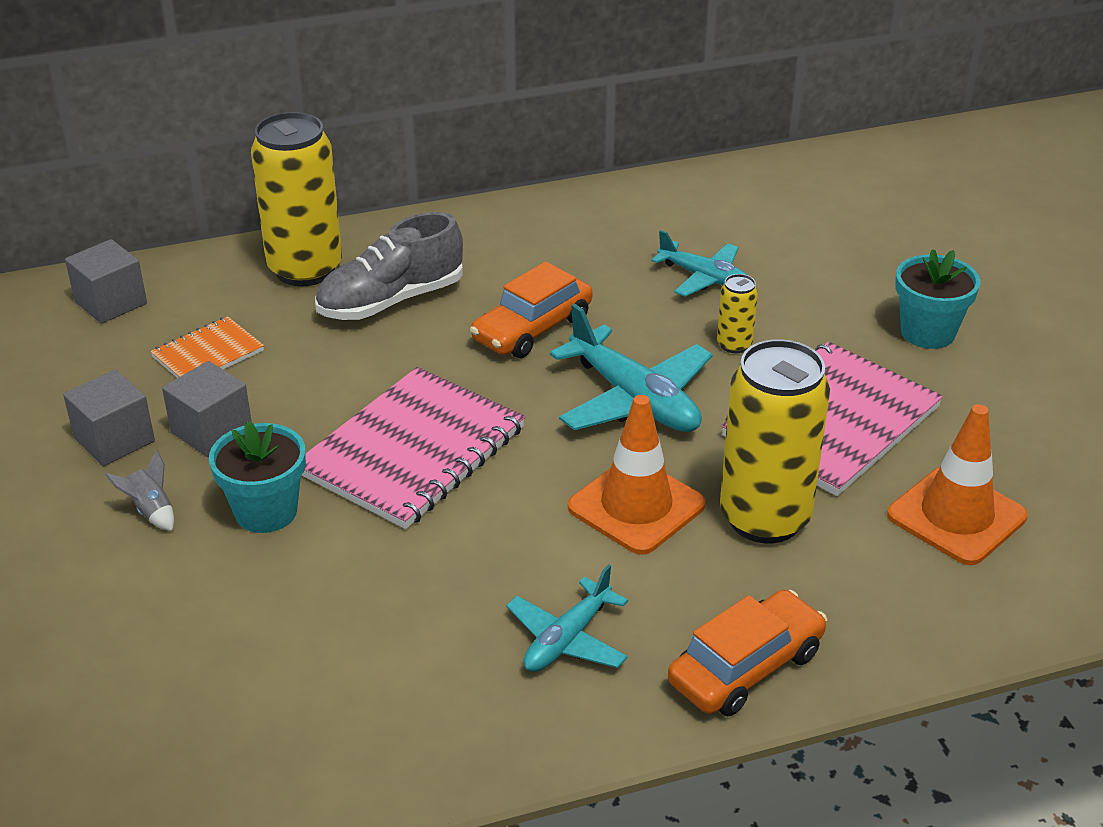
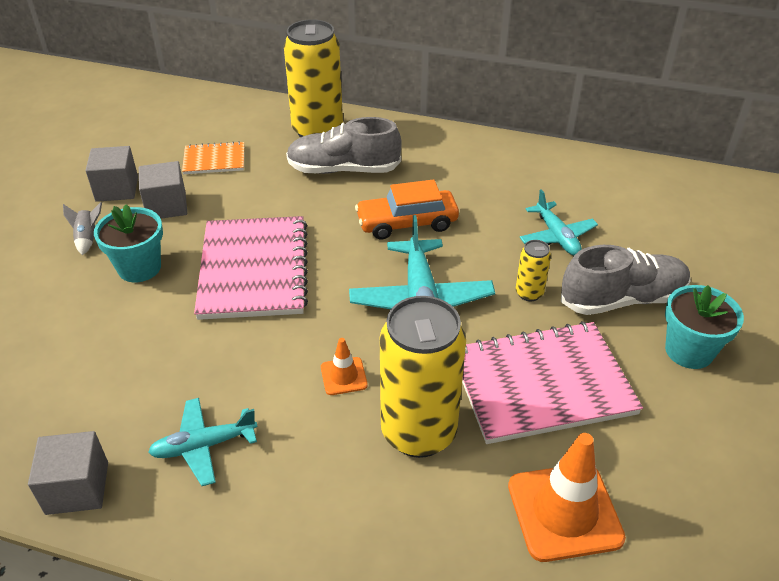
camera: 35 degrees right, 5 degrees up
grey cube [65,239,147,324] -> grey cube moved to [28,431,108,515]
pink notebook [301,367,525,529] -> pink notebook turned 75 degrees counterclockwise [194,216,308,320]
orange traffic cone [568,395,706,555] -> orange traffic cone [321,338,368,395], size x0.51
orange car [668,590,827,716] -> none
none -> grey shoe [561,245,690,315]

